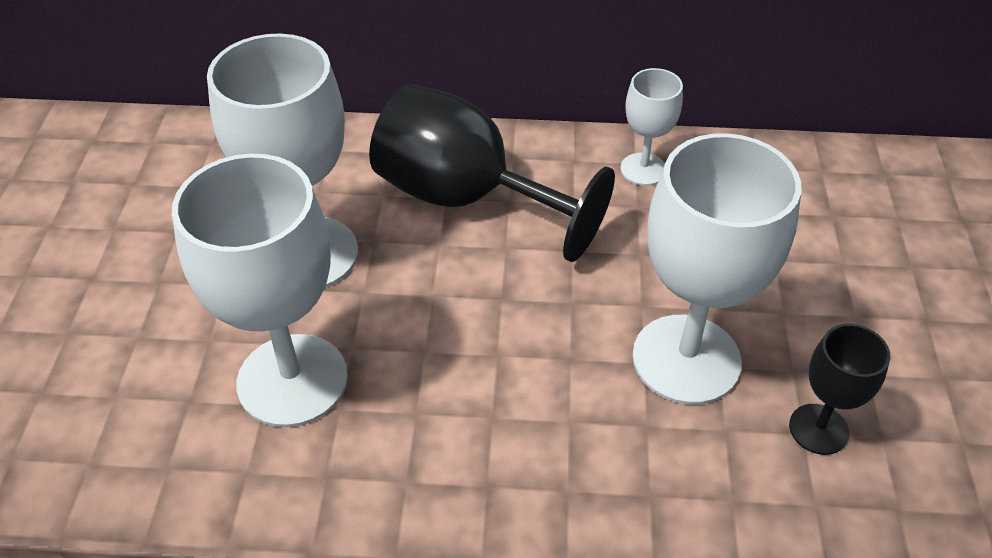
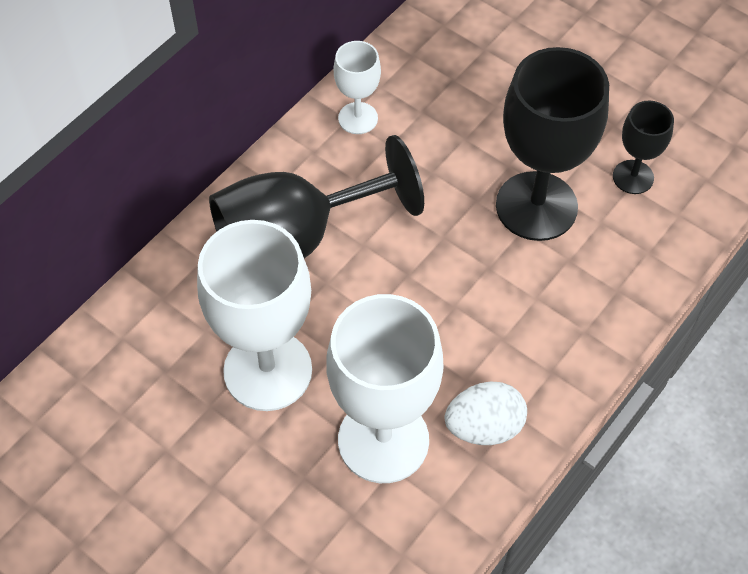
camera: 55 degrees left, 10 degrees up
white goblet [632,133,801,405] -> black goblet [496,47,609,241]
none -> white egg [444,381,527,445]

